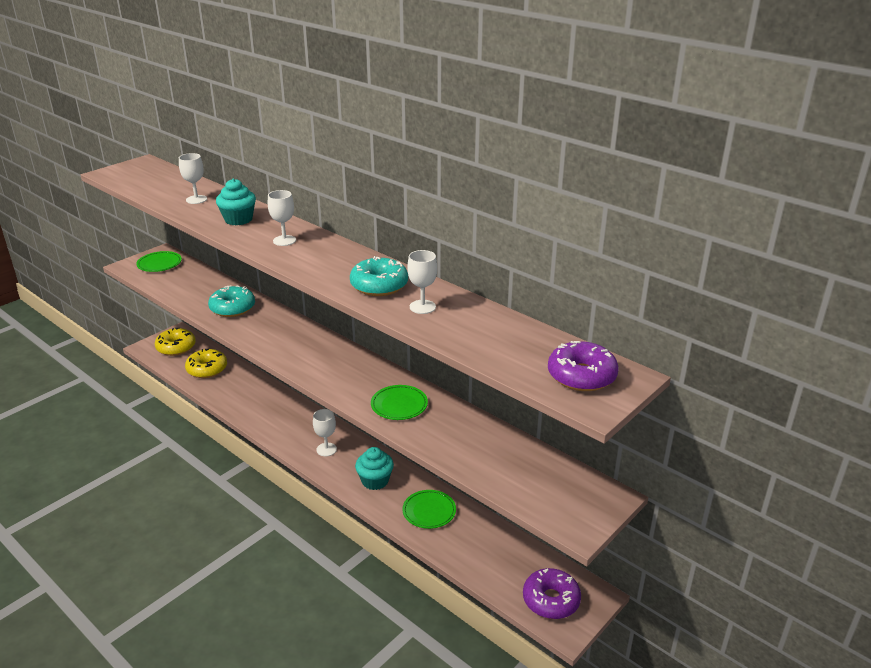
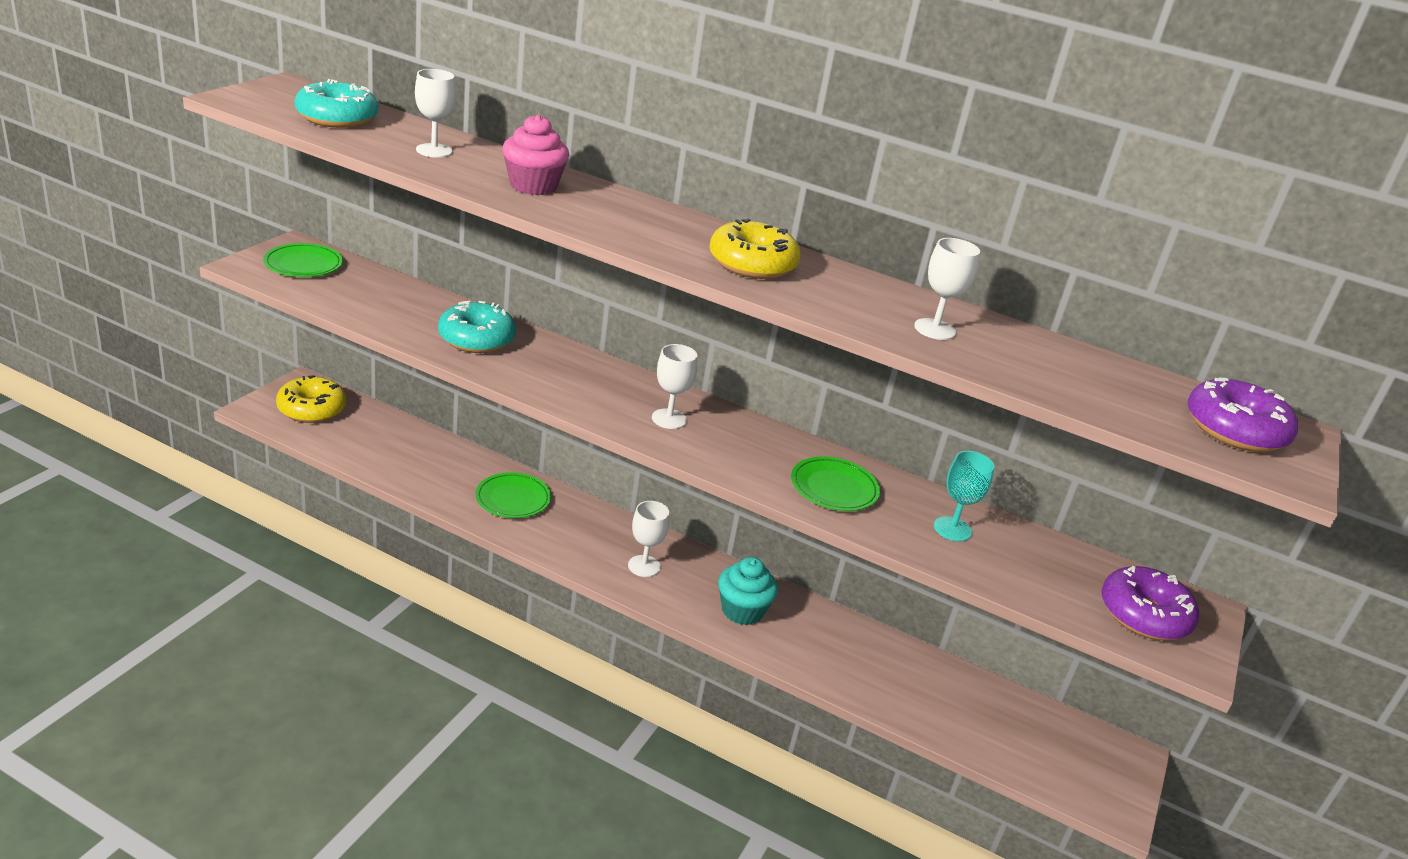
camera: 20 degrees left, 0 degrees up
yellow donut [185,348,227,378] -> yellow donut moved to [709,219,801,279]
turquoise cupcake [216,179,256,225] -> pink cupcake [502,114,569,195]
white goblet [268,190,296,246] -> white goblet moved to [652,344,697,429]
turquoise donut [350,256,408,296] -> turquoise donut moved to [295,79,378,128]
green plate [403,490,456,529] -> green plate moved to [475,472,551,518]
purple donut [523,568,581,619] -> purple donut moved to [1101,566,1199,640]
none -> turquoise goblet [934,451,994,541]

